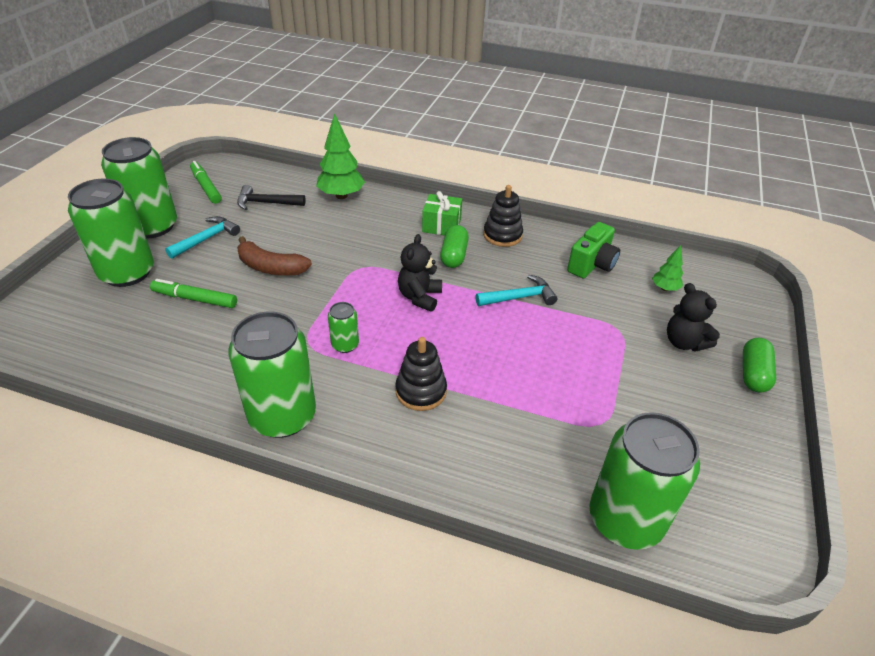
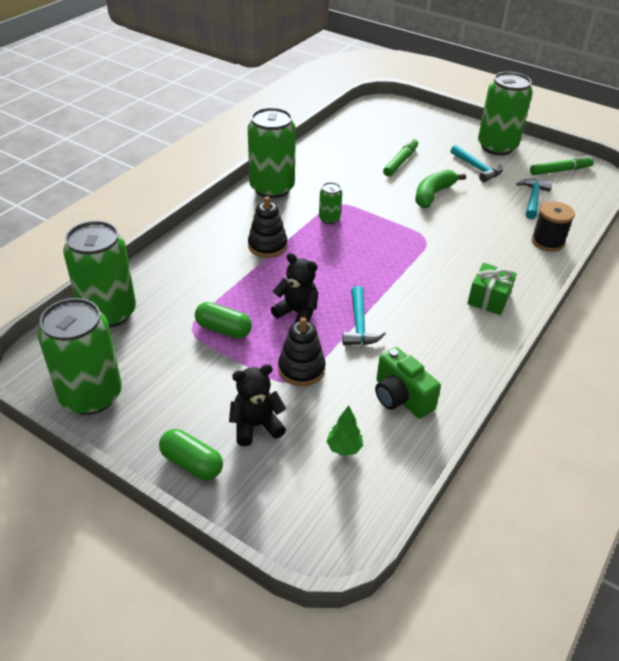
camera: 105 degrees right, 0 degrees up
green can [68,178,154,287] -> green can moved to [38,298,122,415]
black hammer [237,185,306,210] -> turquoise hammer [516,179,552,219]
brown banana [237,236,312,276] -> green banana [415,170,466,208]
green tree [316,113,365,199] -> black spool [531,201,575,252]
black teddy bear [398,234,442,312] -> black teddy bear moved to [271,253,318,322]
green capsule [440,225,469,268] -> green capsule moved to [195,302,252,339]
black stacking toy [483,185,523,247] -> black stacking toy moved to [278,317,326,386]

